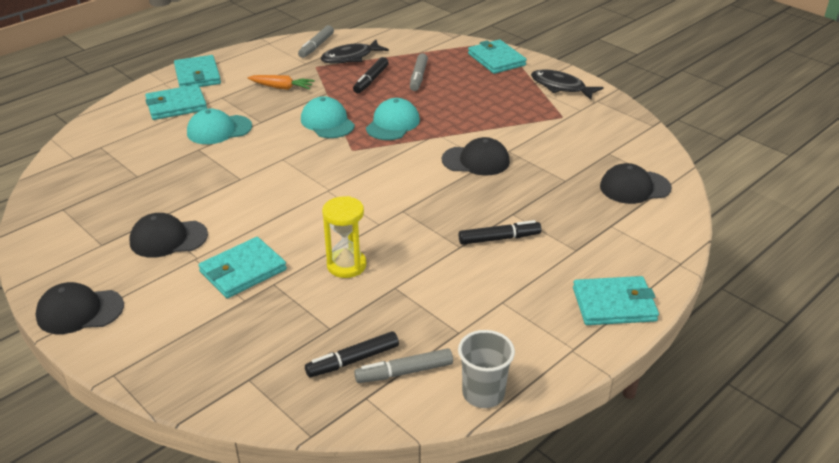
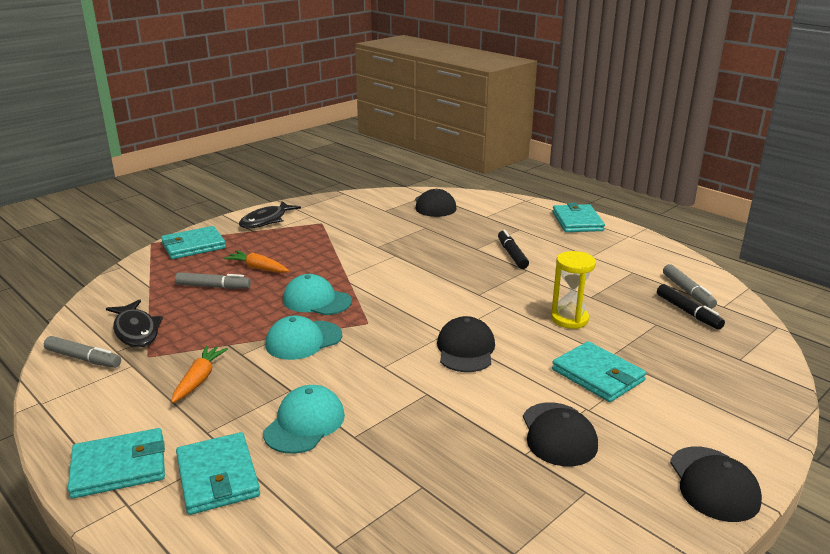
camera: 90 degrees left, 10 degrees down
turquoise cap [187,108,252,144] -> turquoise cap turned 135 degrees counterclockwise [263,385,345,454]
black marker [353,57,389,93] -> none
black cap [442,137,510,176] -> black cap moved to [437,316,495,372]
grey cup [458,330,515,408] -> none
none -> orange carrot [224,251,289,273]

